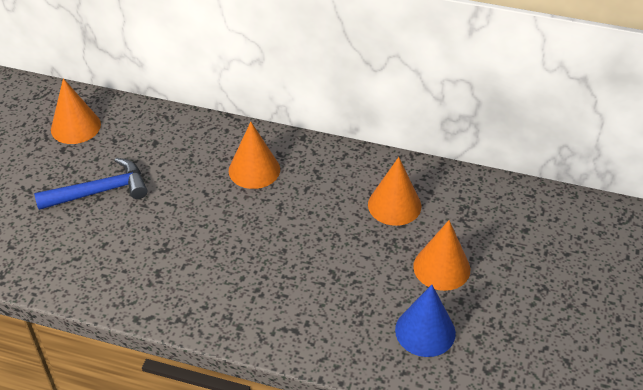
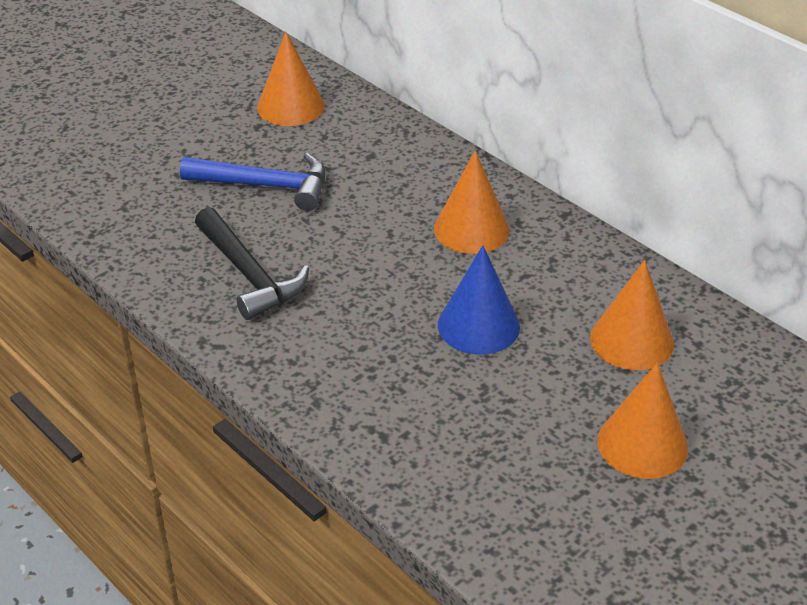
camera: 30 degrees right, 5 degrees down
blue cone [395,285,456,357] -> blue cone moved to [438,245,520,355]
none -> black hammer [195,207,309,320]

